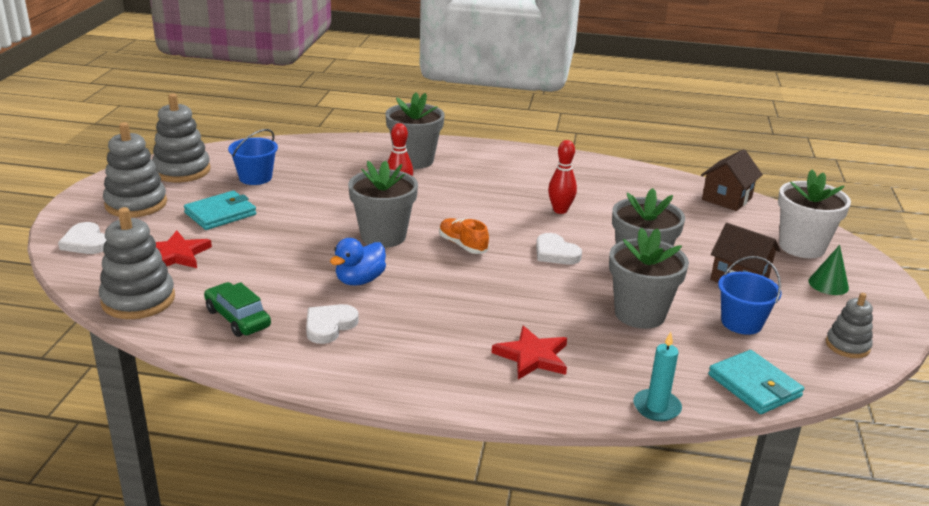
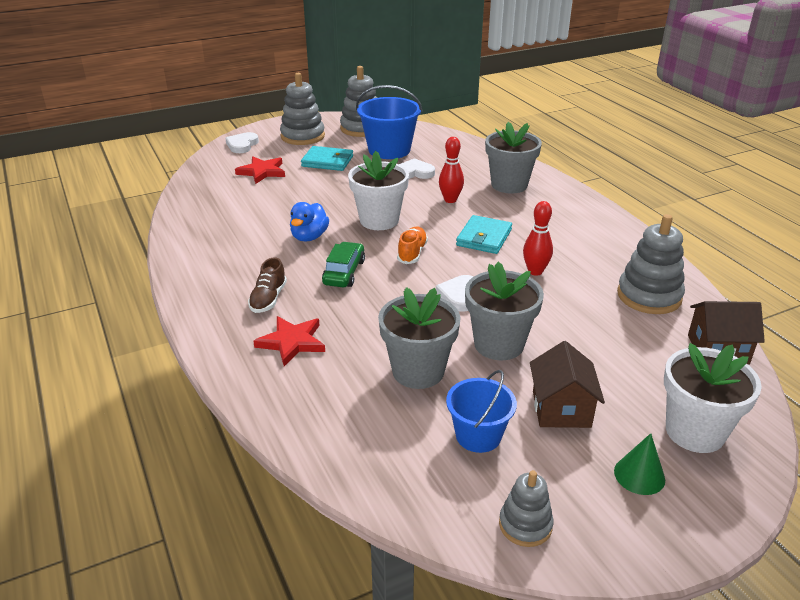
camera: 55 degrees right, 5 degrees up
grey stacking toy [99,207,175,319] -> grey stacking toy moved to [617,214,685,314]
green car [204,282,271,337] -> green car moved to [322,242,365,287]
blue bucket [228,129,278,185] -> blue bucket [356,85,422,159], size x1.60
white heart [306,304,359,344] -> white heart moved to [399,158,435,179]
blue duck [330,238,386,285] -> blue duck turned 75 degrees counterclockwise [290,202,329,241]
grey flower pot [348,161,418,248] -> white flower pot [348,151,409,230]
turquoise candle [633,332,682,421] -> none
turquoise wallet [708,350,804,414] -> turquoise wallet moved to [456,215,512,254]
none -> brown shoe [248,257,287,313]

